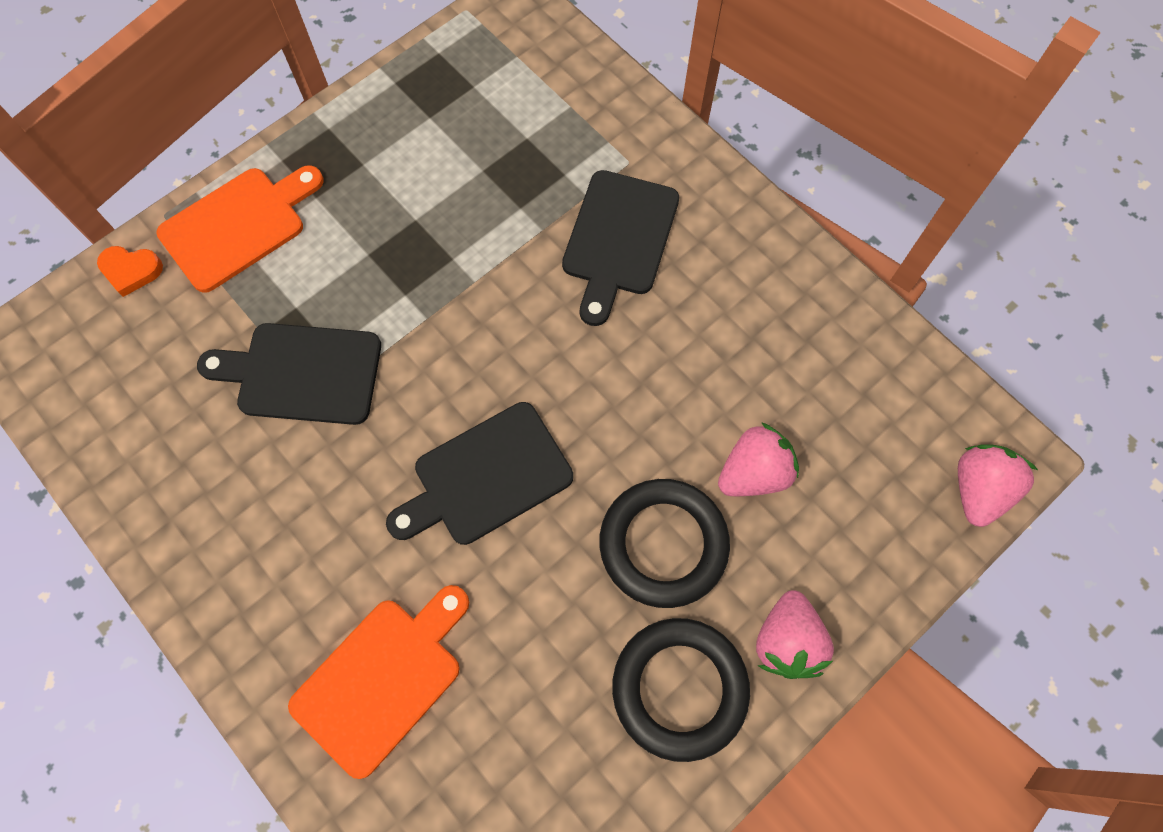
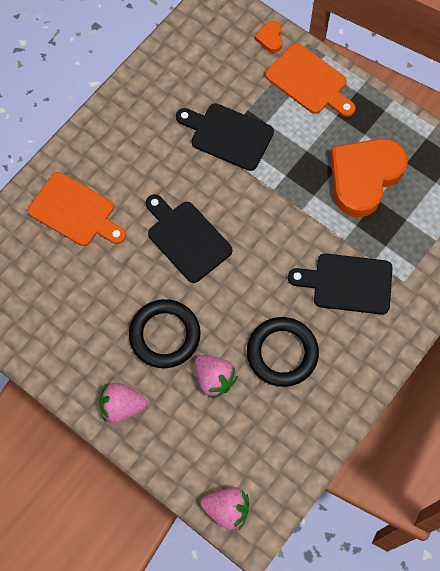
camera: 80 degrees right, 0 degrees up
black cutting board [197,323,381,425] -> black cutting board turned 60 degrees counterclockwise [176,103,274,171]
black ring [612,618,750,762] -> black ring moved to [247,317,319,387]
none -> orange heart [330,138,407,217]

